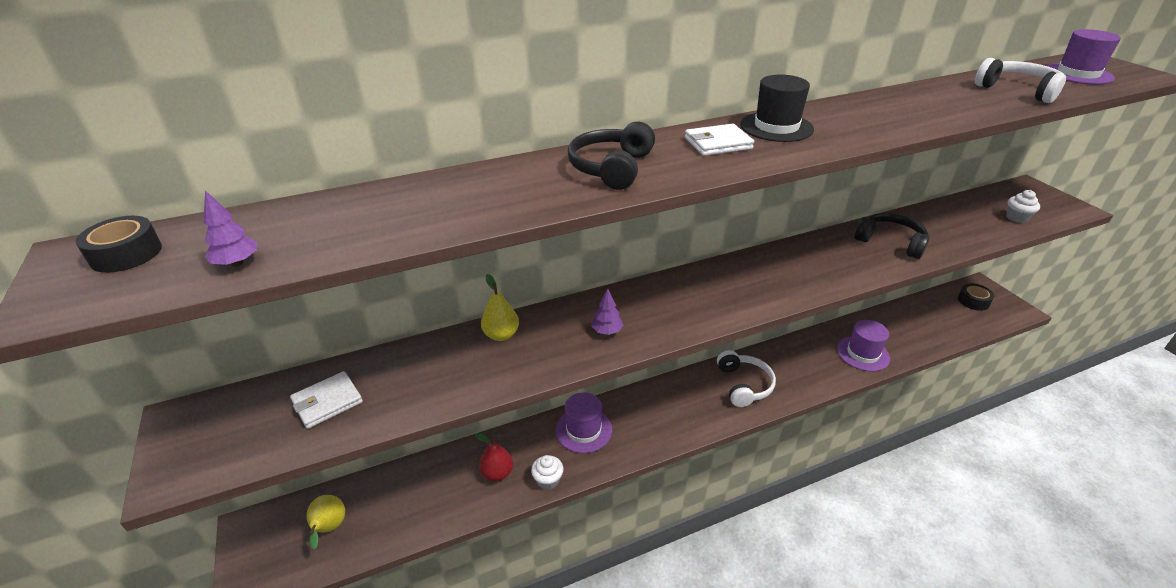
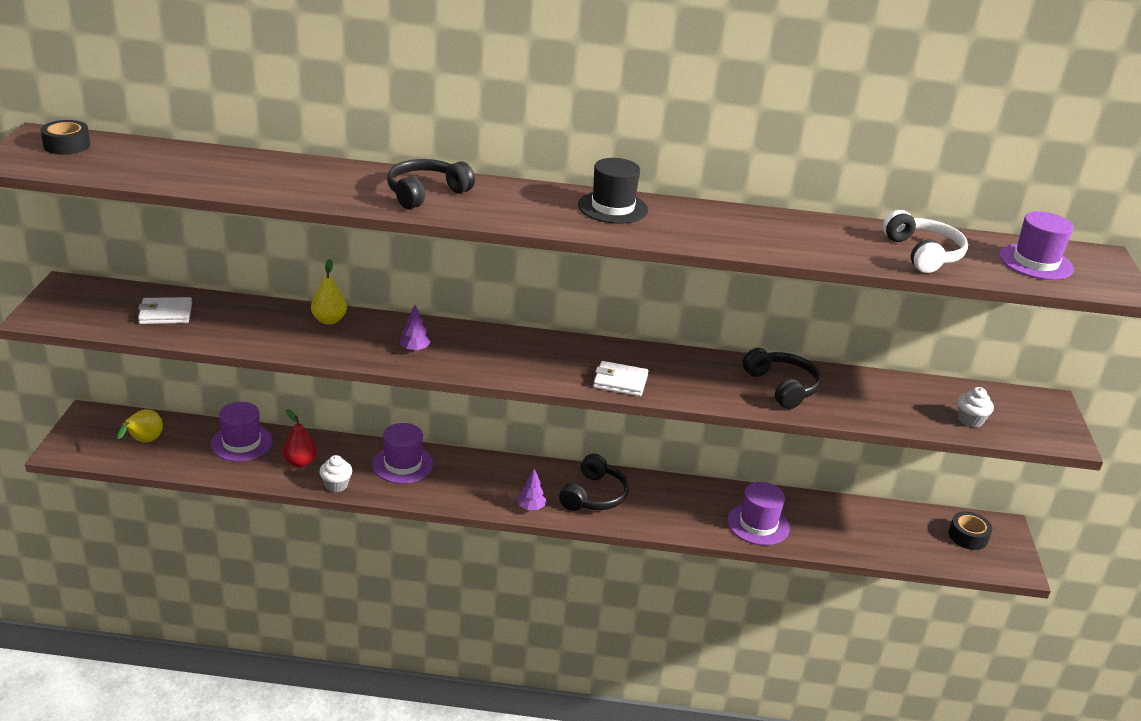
camera: 25 degrees right, 5 degrees down
purple tree [203,190,257,267] -> purple tree moved to [517,469,546,510]
white wallet [685,124,754,156] -> white wallet moved to [593,361,648,396]
white headphones [717,350,776,407] -> black headphones [559,453,629,511]
none -> purple hat [211,402,273,462]

